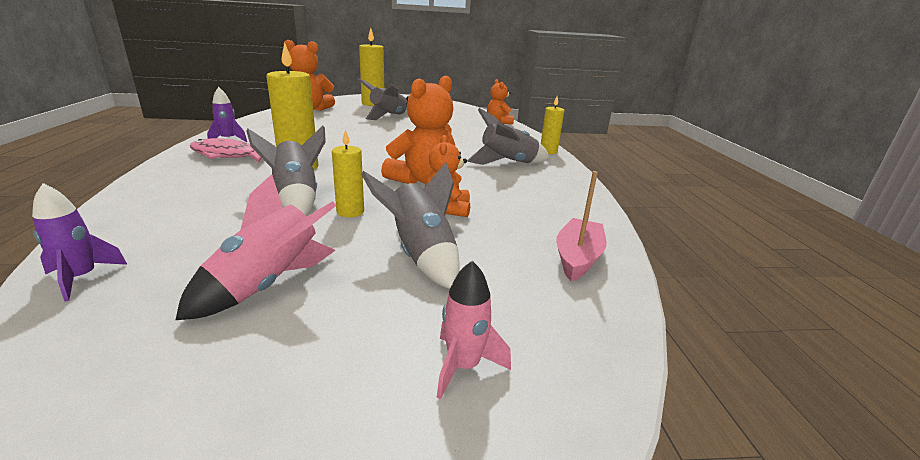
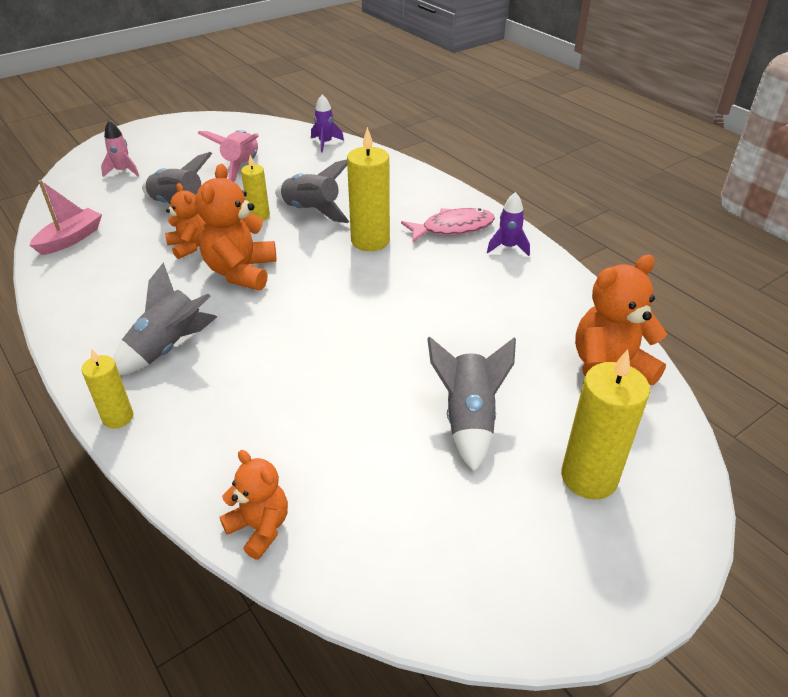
camera: 150 degrees right, 15 degrees up
pink boat [556,171,607,281] -> pink boat turned 135 degrees counterclockwise [29,180,102,255]

